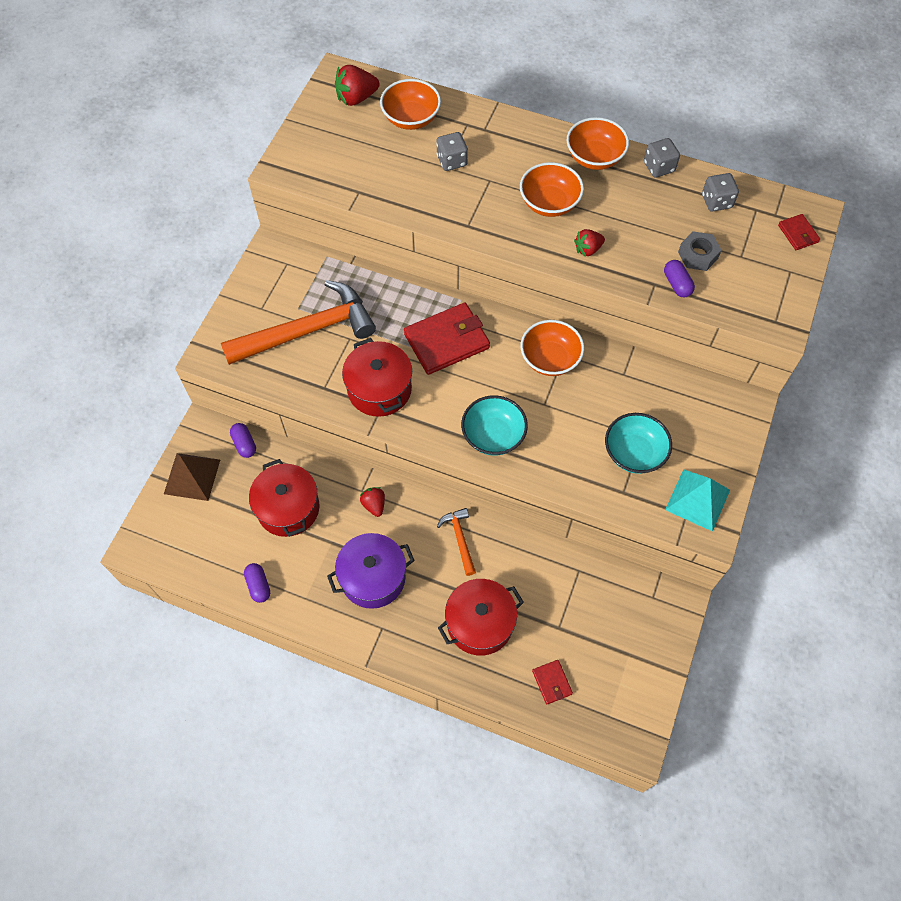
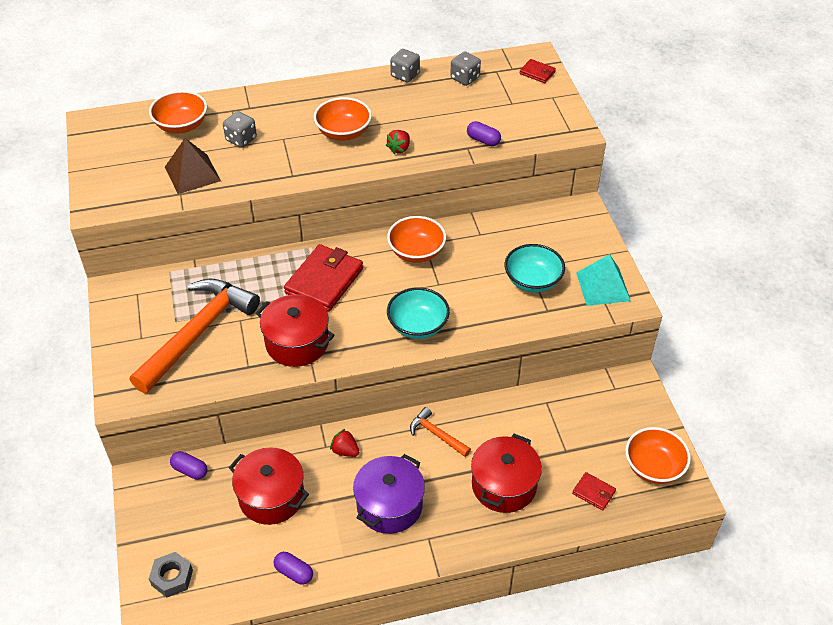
camera: 35 degrees left, 15 degrees down
brown pyramid [164,453,220,501] -> brown pyramid moved to [165,138,221,194]
red strawberry [335,65,379,106] -> none
orange bowl [567,117,629,170] -> orange bowl moved to [625,427,691,484]
grey nut [678,231,722,271] -> grey nut moved to [149,552,193,598]

